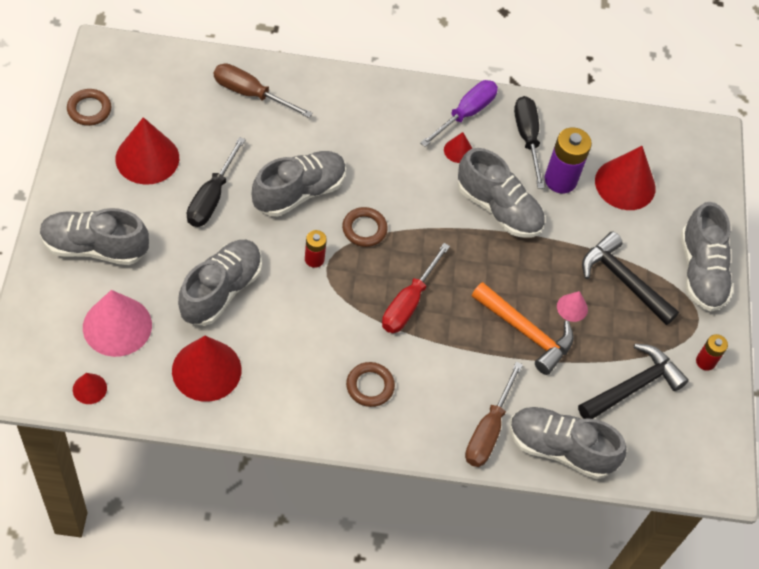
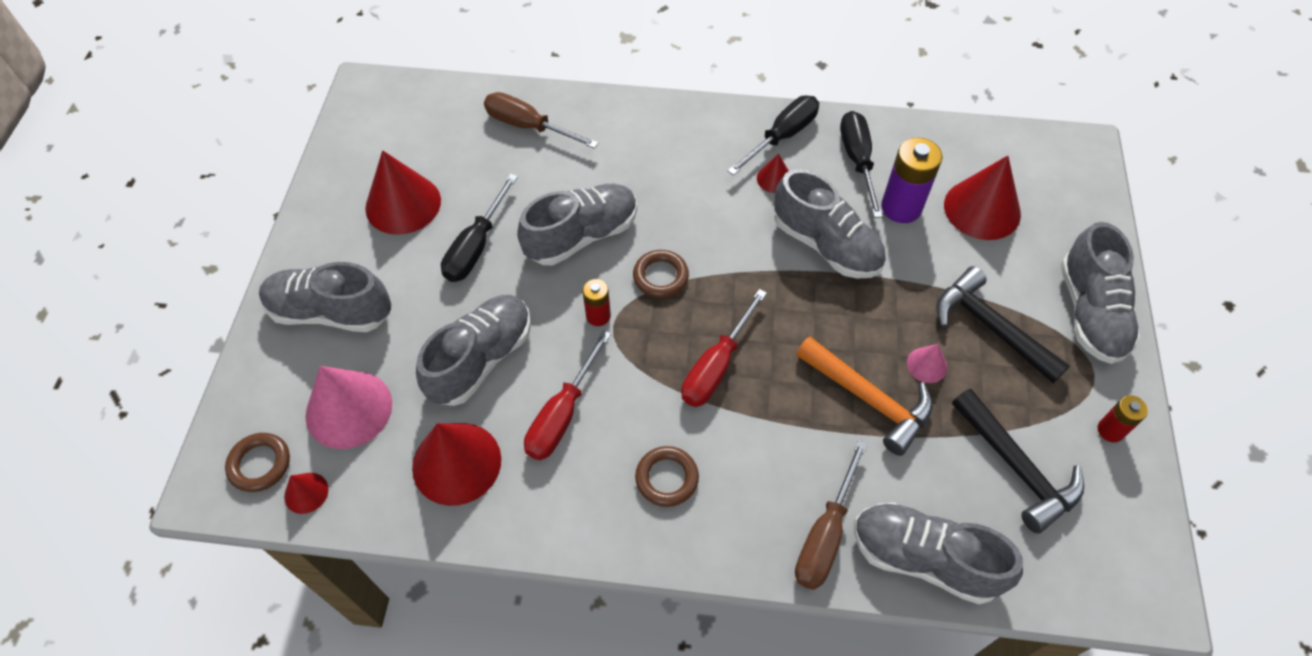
camera: 10 degrees right, 0 degrees up
brown ring [67,89,111,126] -> brown ring moved to [225,433,290,492]
purple screwdriver [420,80,498,147] -> black screwdriver [727,95,819,175]
black hammer [578,344,689,419] -> black hammer turned 90 degrees clockwise [952,389,1084,534]
none -> red screwdriver [524,330,611,460]

